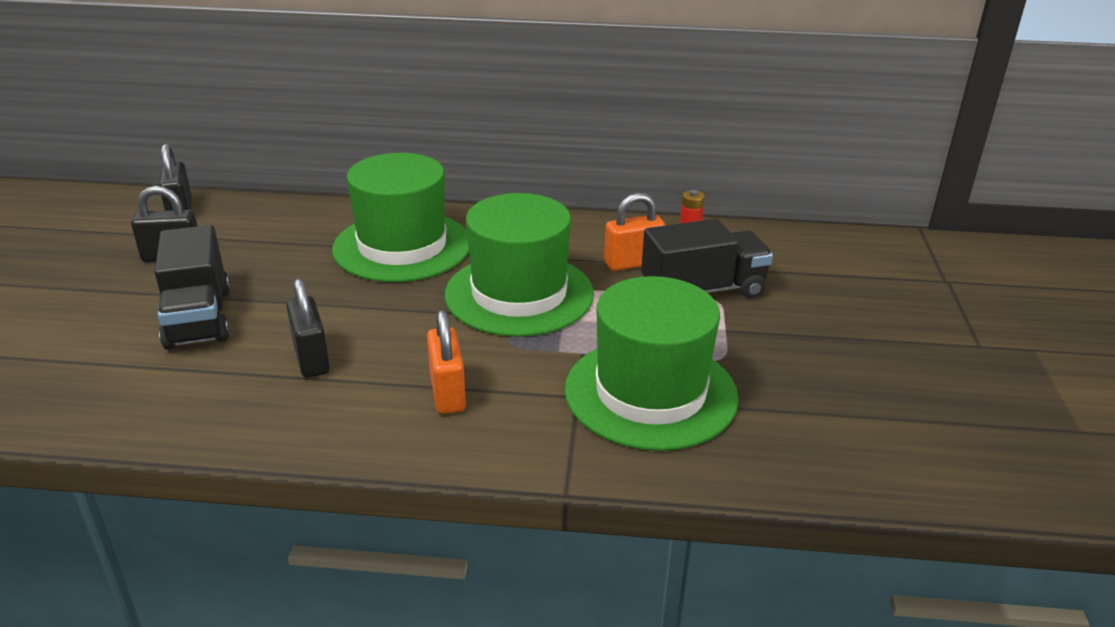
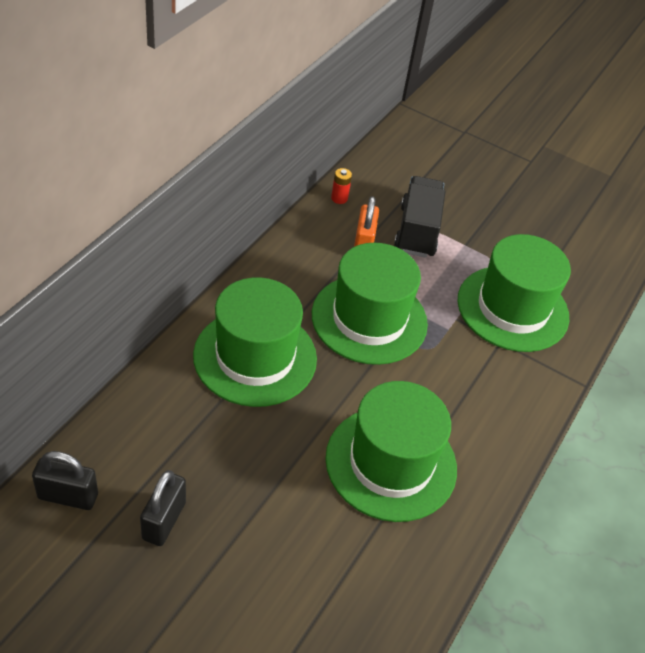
camera: 70 degrees left, 15 degrees up
black truck [155,225,230,350] -> none
black padlock [286,278,330,378] -> green hat [325,381,457,522]
orange padlock [427,310,466,414] -> none

